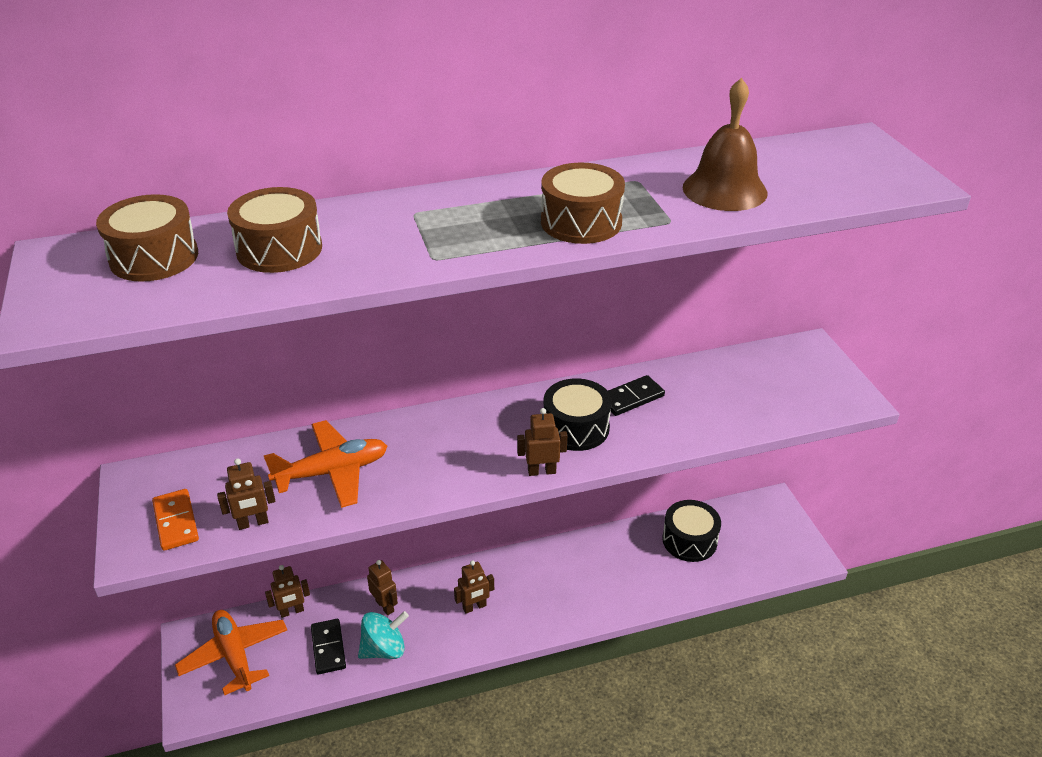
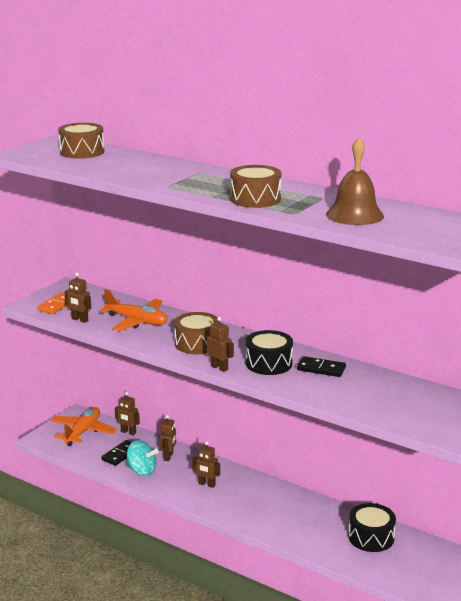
camera: 50 degrees right, 15 degrees down
brown drum [227,187,322,273] -> brown drum moved to [174,312,219,354]

